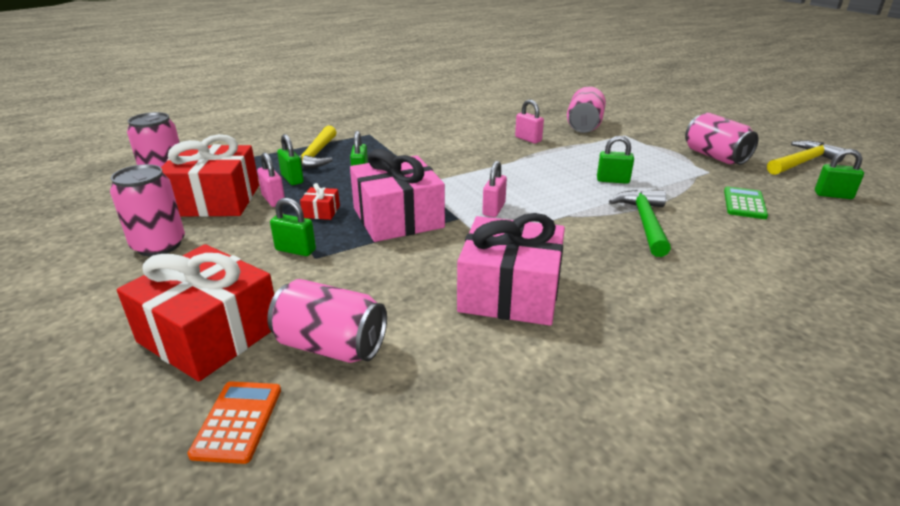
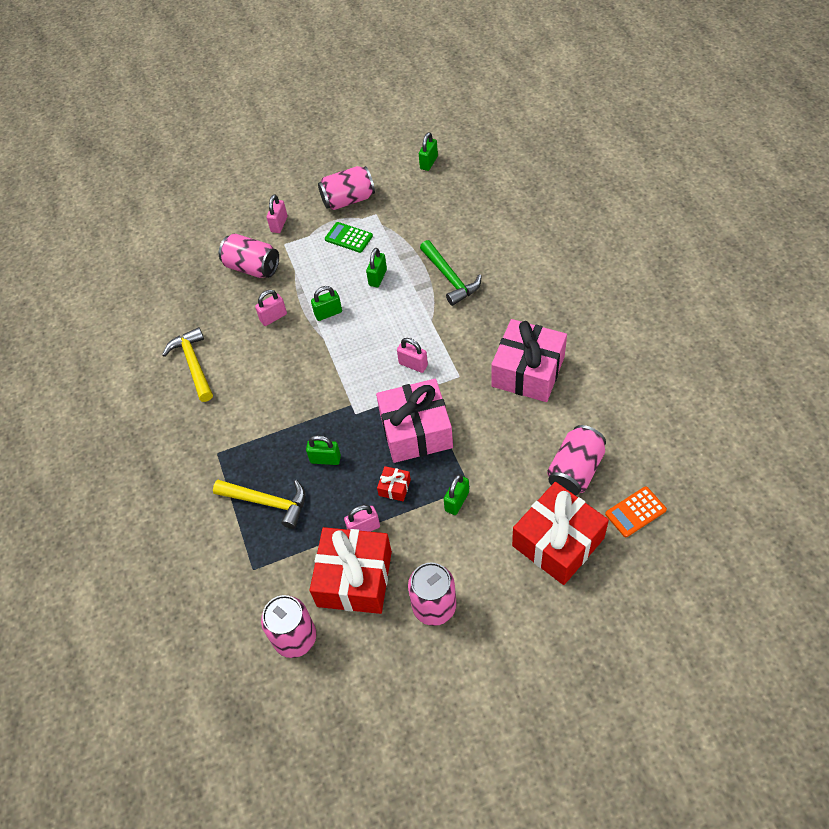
camera: 75 degrees left, 25 degrees up
orange calculator [187,381,281,464] -> orange calculator turned 45 degrees counterclockwise [605,487,667,537]
green padlock [277,134,304,185] -> green padlock moved to [311,286,342,321]
green hammer [609,190,671,257] -> green hammer turned 135 degrees counterclockwise [420,240,482,306]
green calculator [724,186,768,219] -> green calculator moved to [325,222,373,253]
yellow hammer [767,141,846,175] -> yellow hammer moved to [162,327,213,402]
none -> pink padlock [267,194,288,233]

